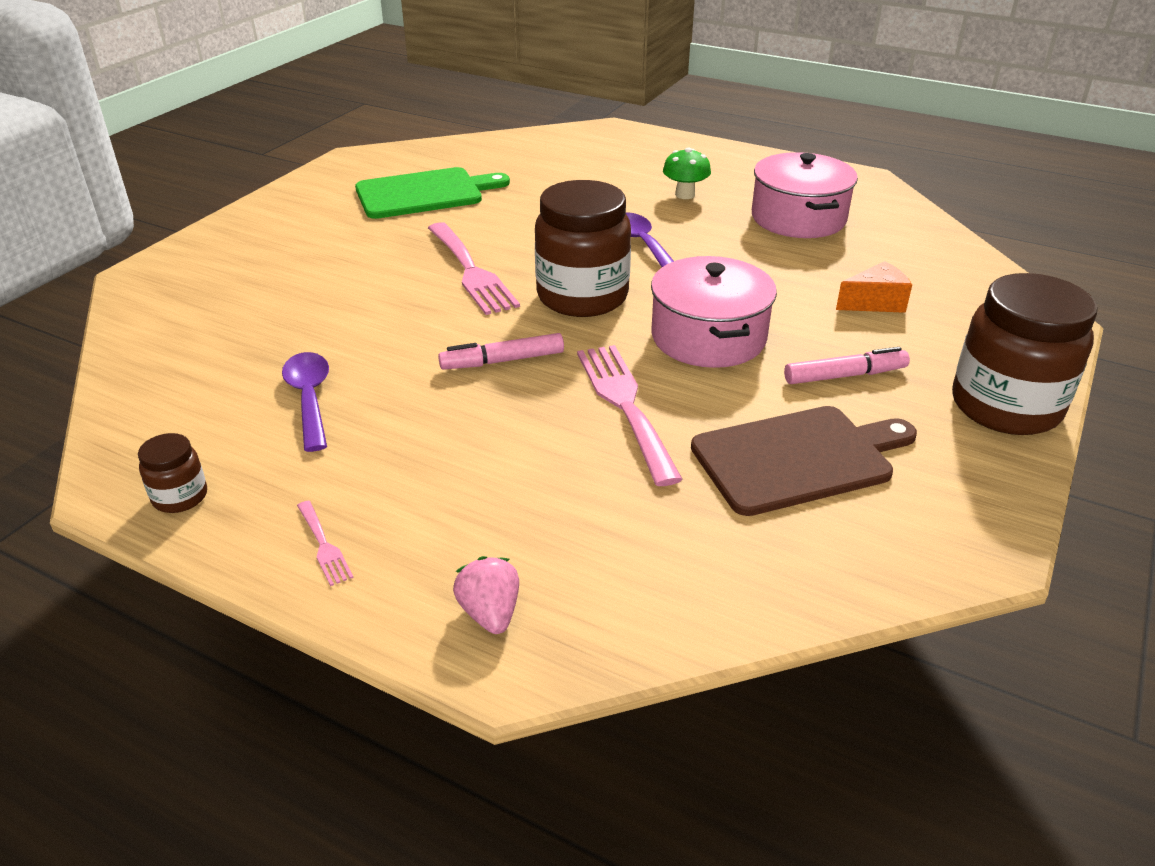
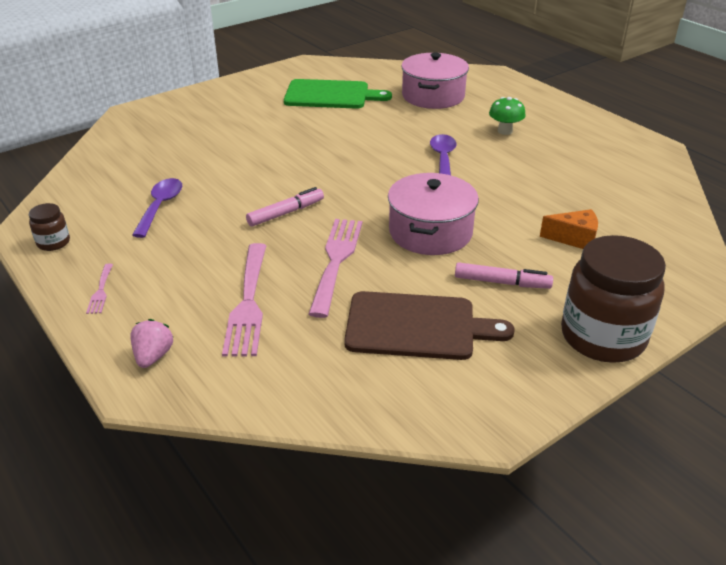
camera: 25 degrees right, 0 degrees up
pink fork [428,222,520,315] -> pink fork moved to [222,243,266,357]
pink marker [438,333,564,370] -> pink marker turned 135 degrees clockwise [246,187,324,227]
brown jar [535,180,631,317] -> none
pink pot [752,152,858,238] -> pink pot moved to [401,53,469,109]

